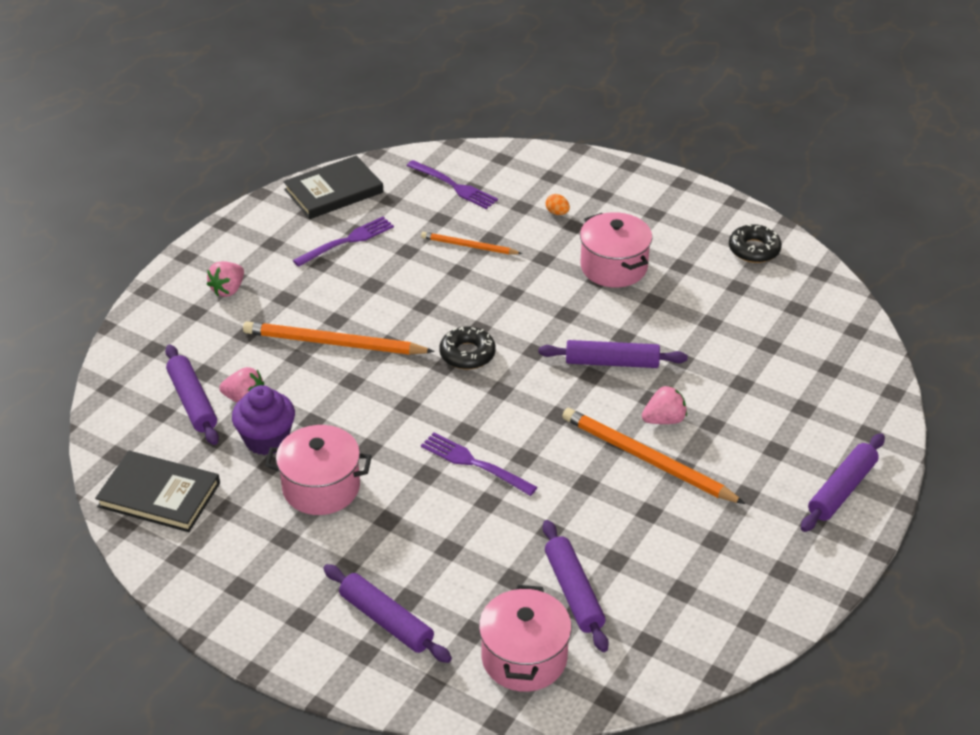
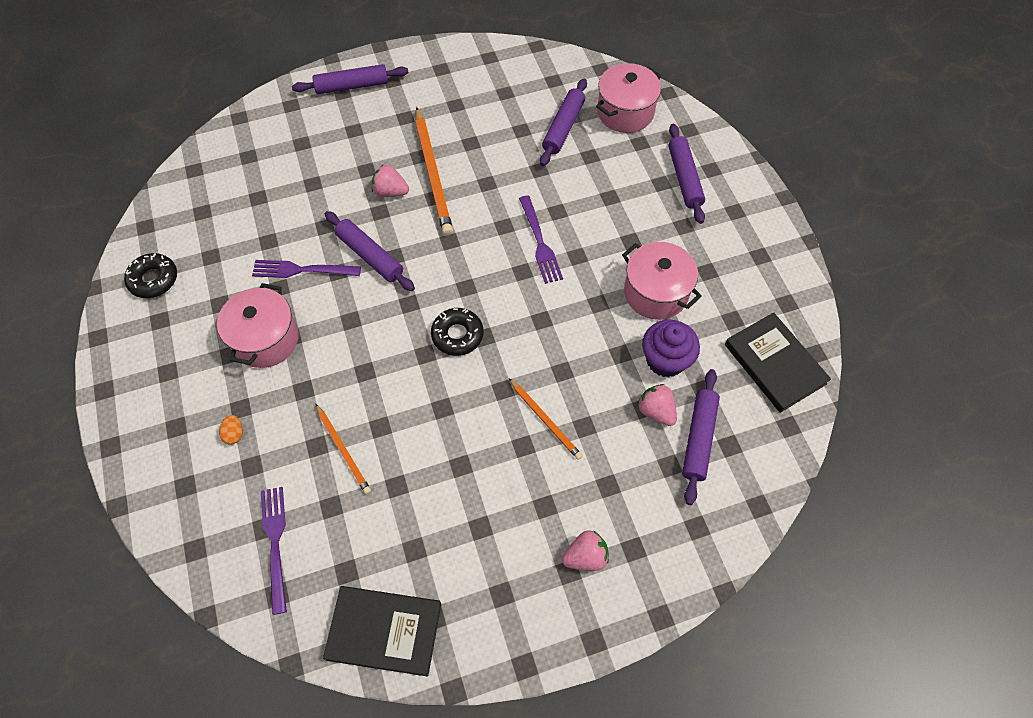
camera: 140 degrees left, 20 degrees up
orange pencil [243,321,435,355] -> orange pencil [509,379,583,460], size x0.57
purple fork [293,217,394,267] -> purple fork moved to [252,260,361,278]

